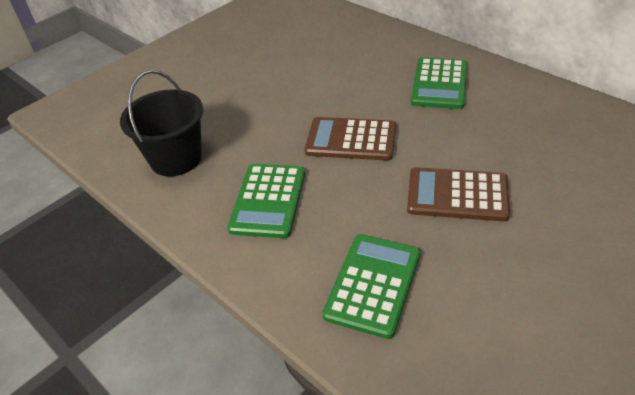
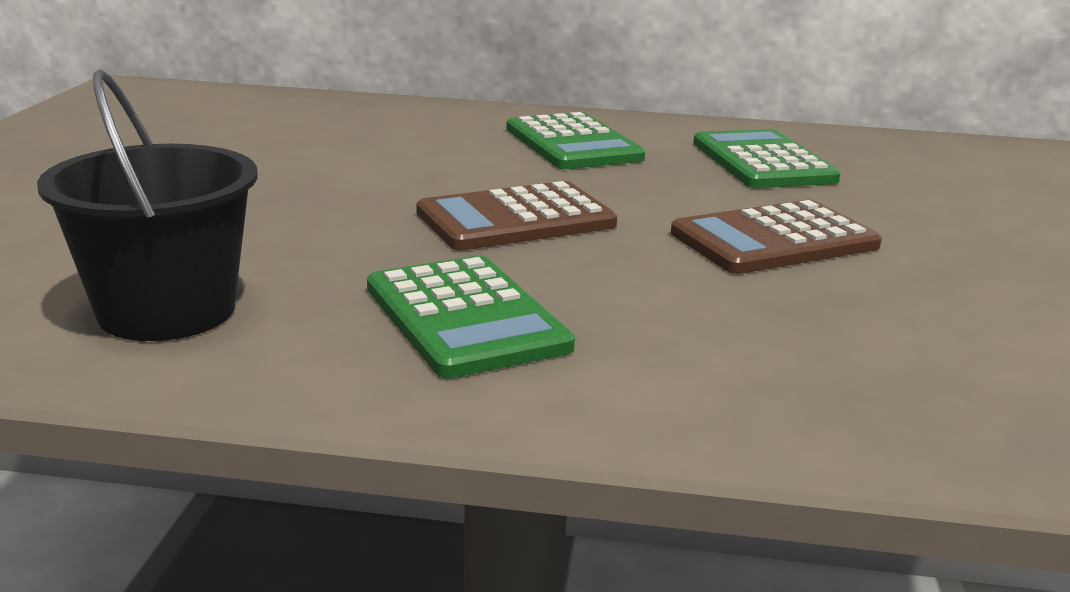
camera: 40 degrees left, 20 degrees down
green calculator [322,234,420,339] -> green calculator moved to [693,129,840,188]

